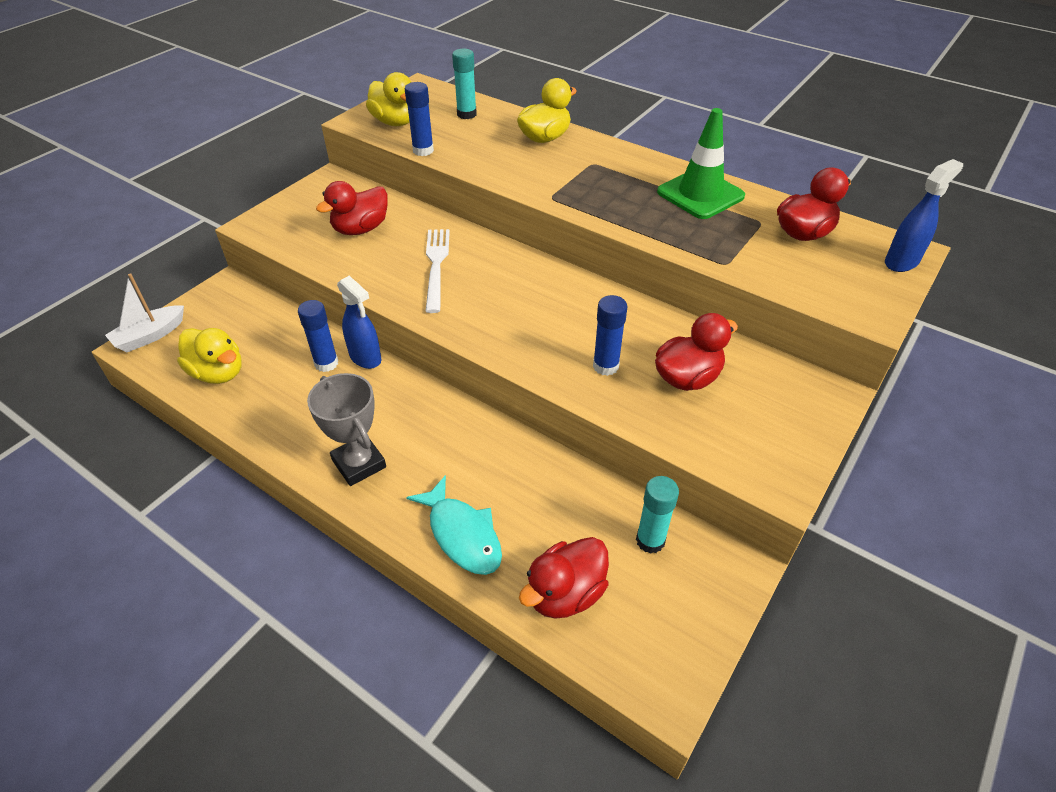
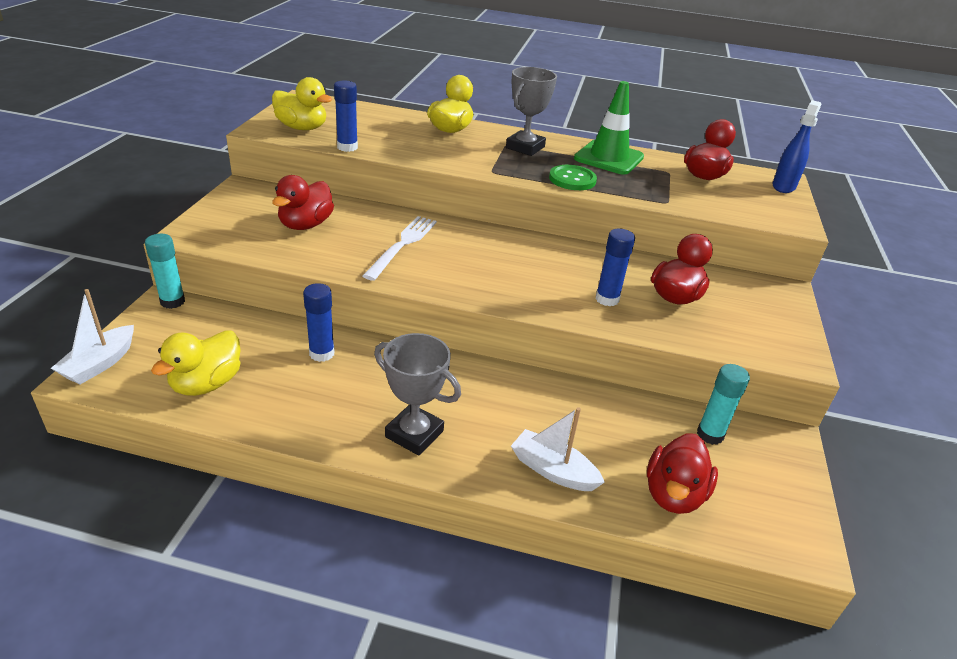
camera: 25 degrees left, 10 degrees down
yellow duck [177,328,242,384] -> yellow duck turned 105 degrees clockwise [151,330,240,396]
blue spray bottle [337,276,381,369] -> none
turquoise fish [406,475,502,575] -> white boat [511,407,605,491]
white fork [425,229,450,313] -> white fork turned 45 degrees clockwise [363,216,437,281]
turquoise glue stick [452,49,477,119] -> turquoise glue stick moved to [145,234,185,309]
none -> grey trophy [506,67,557,156]
none -> green button [549,165,597,190]

